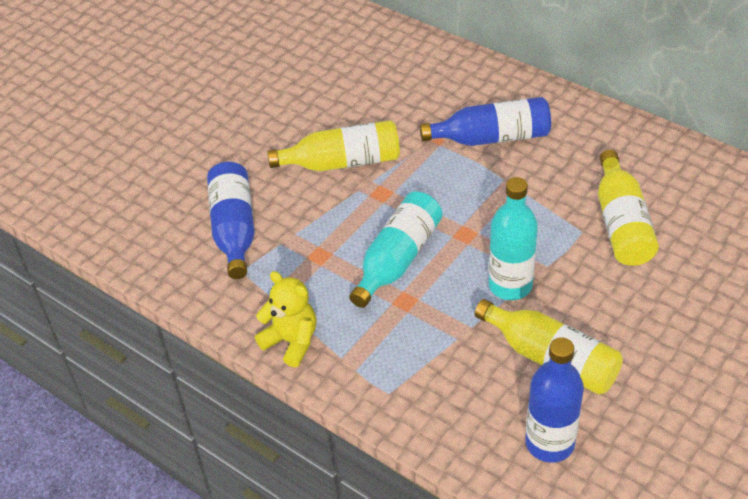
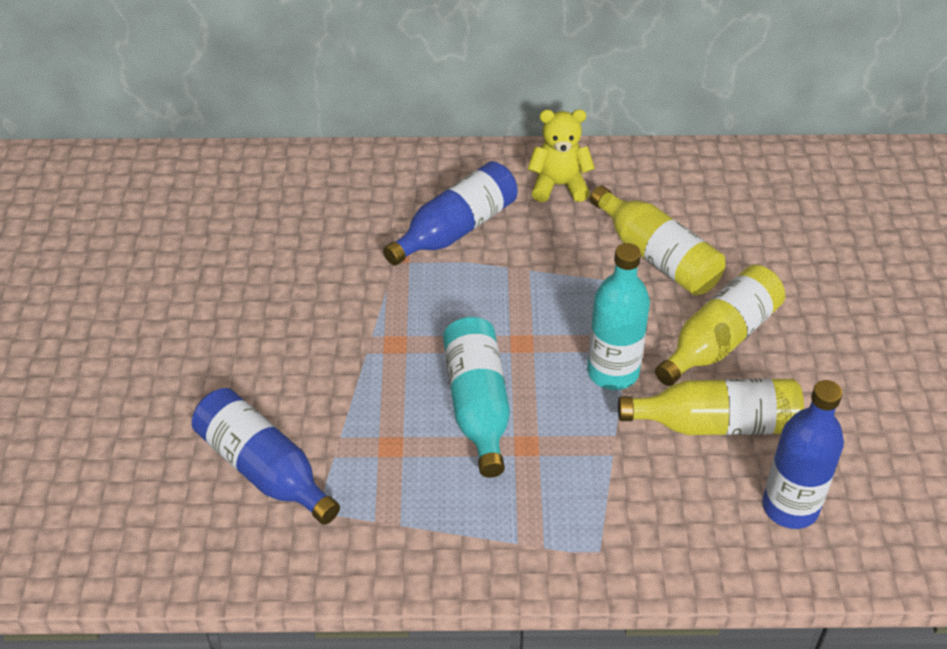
camera: 40 degrees left, 0 degrees up
yellow teddy bear [255,271,316,367] -> yellow teddy bear moved to [528,109,595,202]
yellow bottle [267,120,400,171] -> yellow bottle moved to [655,265,785,386]

